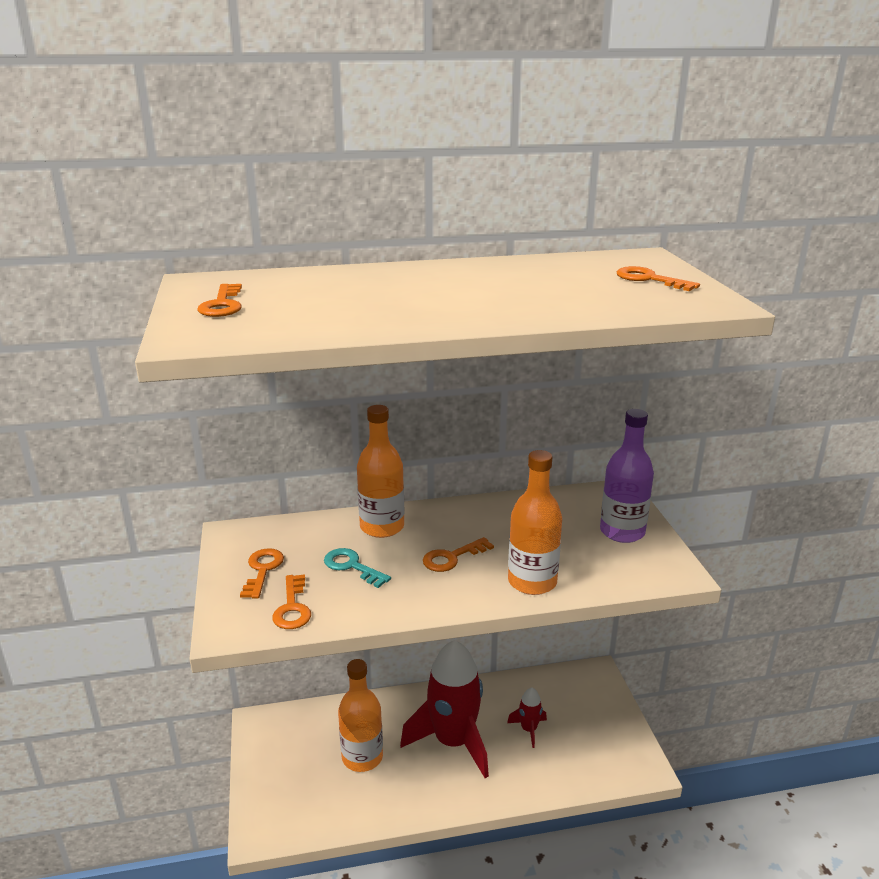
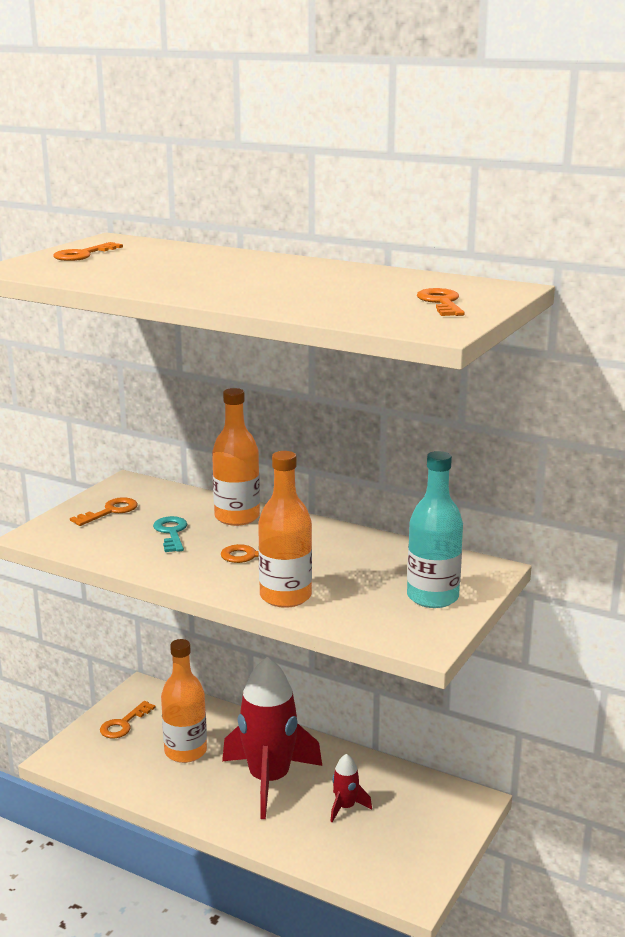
camera: 40 degrees right, 5 degrees down
orange key [272,574,311,629] -> orange key moved to [100,701,156,738]
purple bottle [600,409,654,543] -> turquoise bottle [407,451,463,608]

